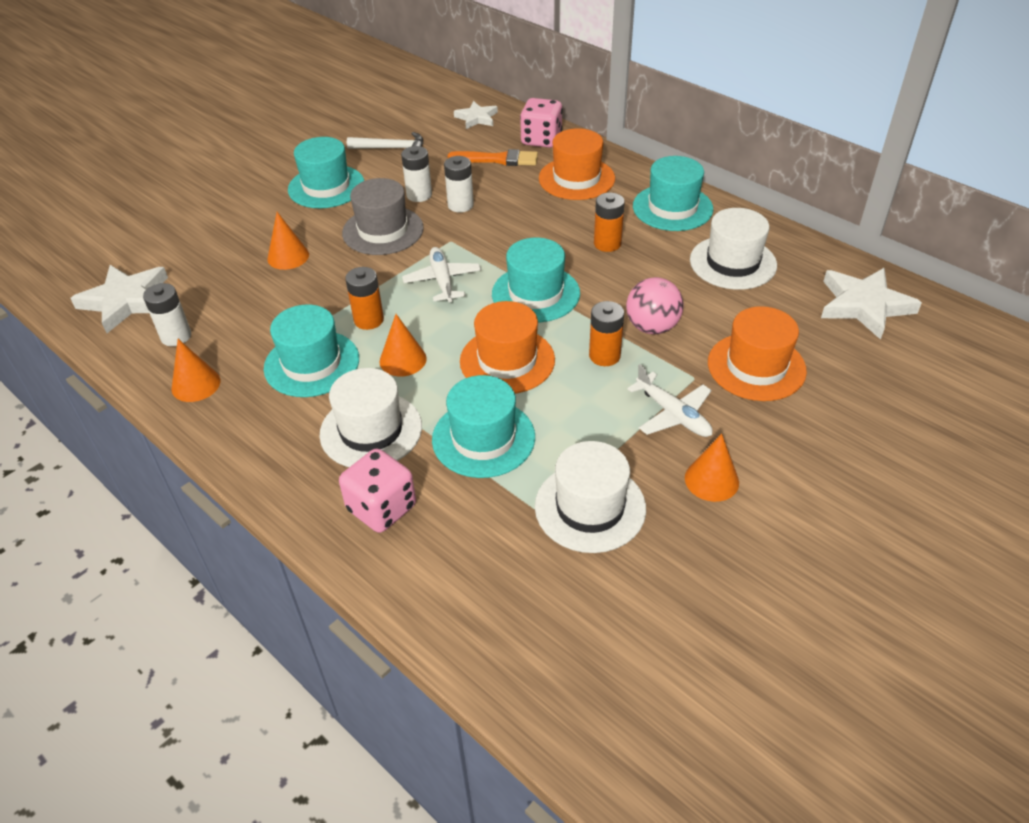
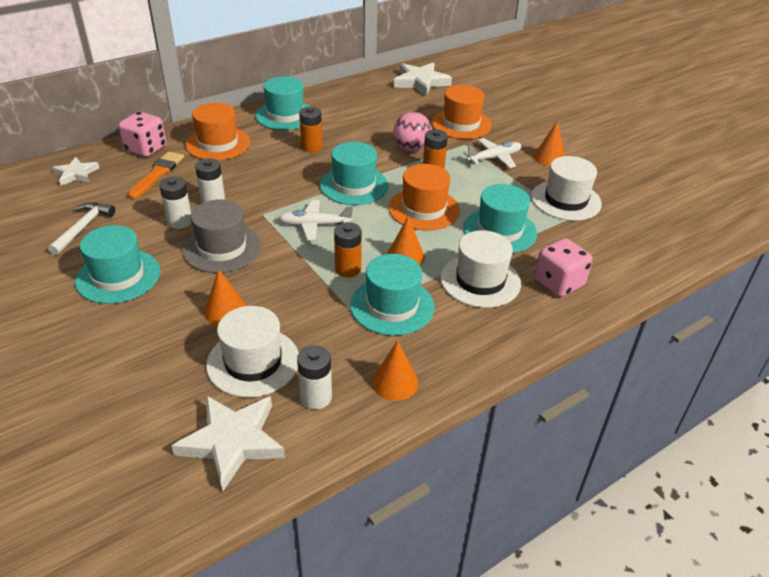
camera: 80 degrees left, 5 degrees down
white hat [690,208,777,290] -> white hat moved to [206,306,299,398]

